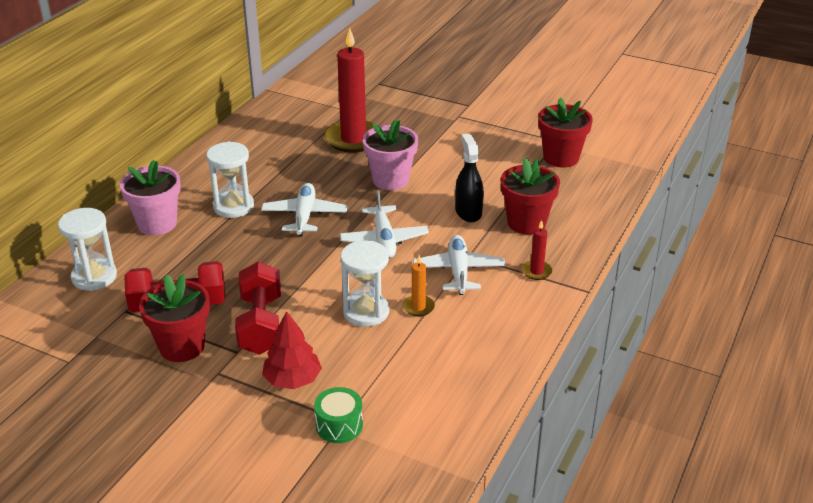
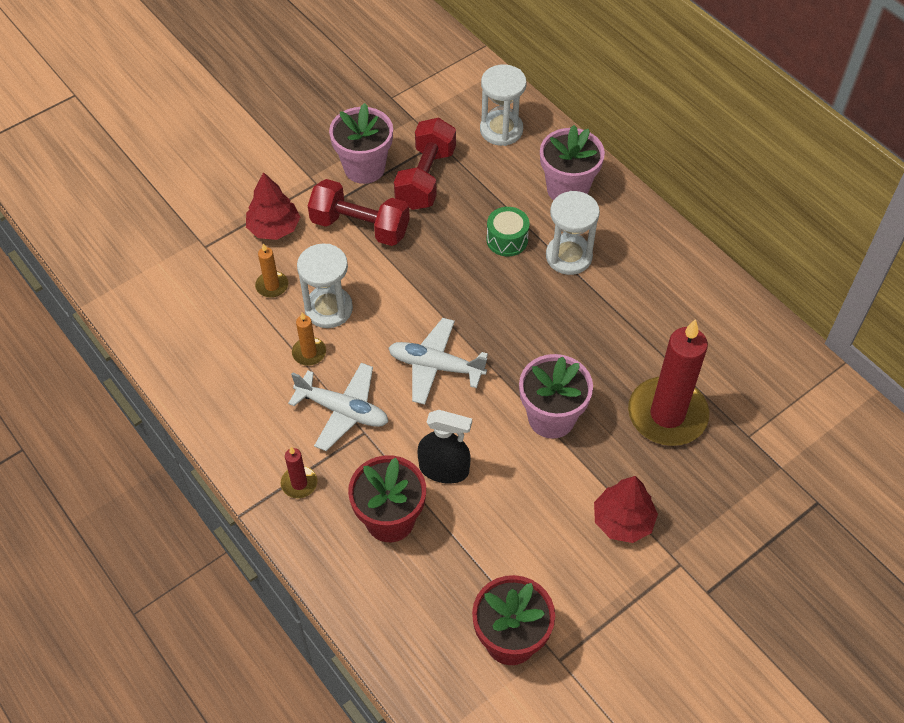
camera: 115 degrees right, 20 degrees up
red flower pot [139,274,210,362] -> pink flower pot [329,103,393,184]
white plane [261,183,347,236] -> none
green drum [314,387,363,443] -> green drum moved to [487,207,529,256]
none -> orange candle [255,243,288,298]
none -> red tree [594,476,658,543]

